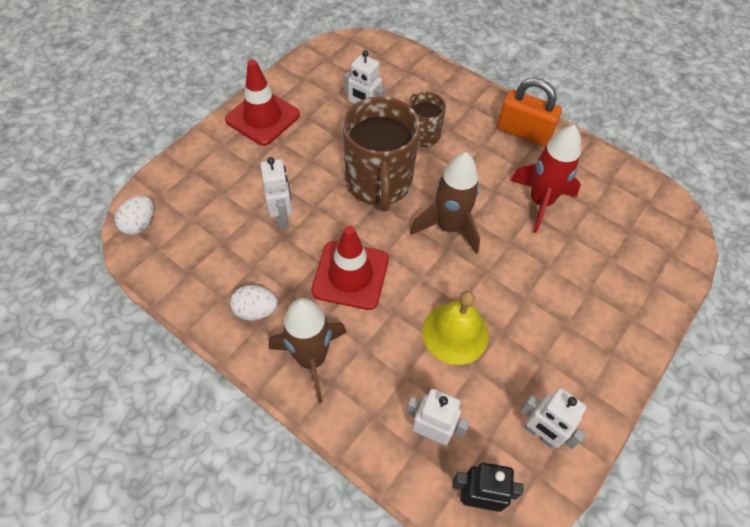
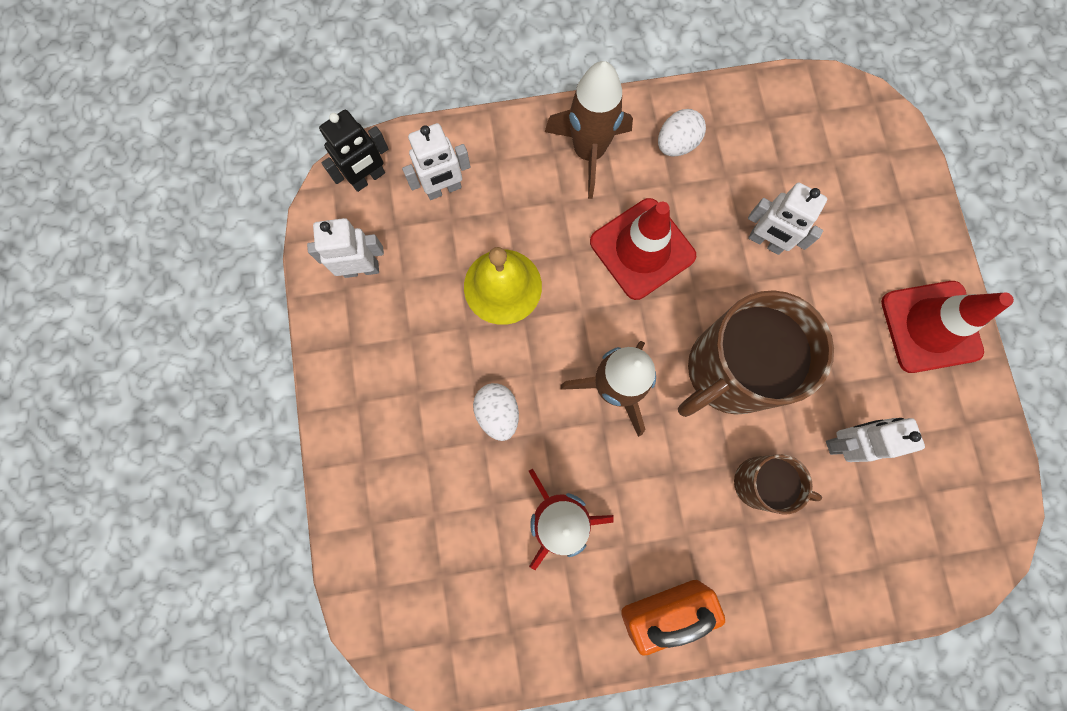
camera: 135 degrees right, 20 degrees up
white egg [114,195,154,235] -> white egg moved to [473,383,519,441]
brown mug [342,96,420,212] -> brown mug turned 75 degrees counterclockwise [678,290,834,417]

